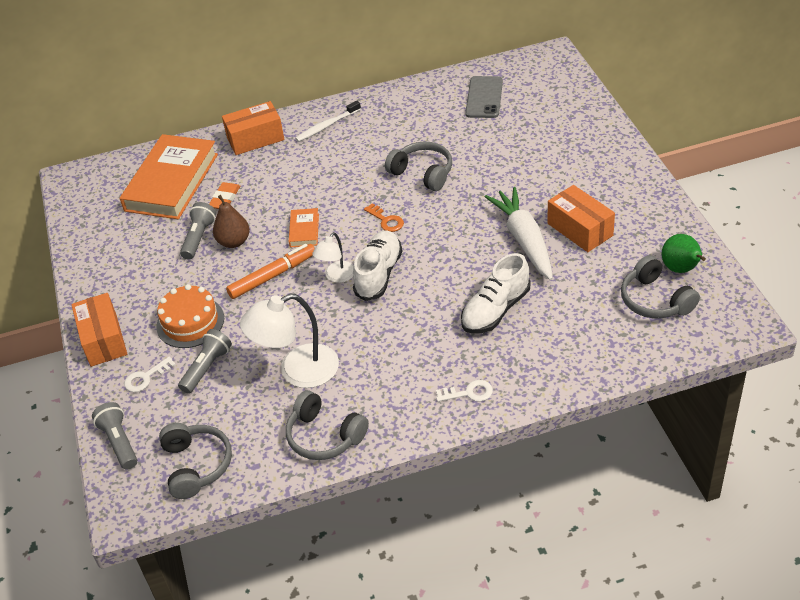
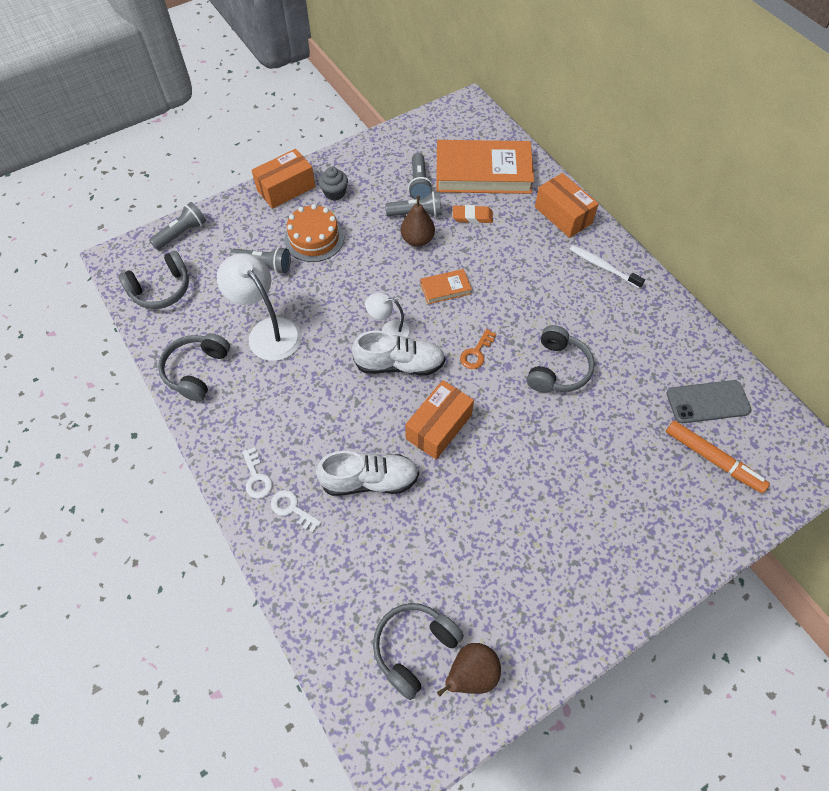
camera: 70 degrees right, 15 degrees up
white key [124,357,176,392] -> white key moved to [271,490,322,533]
orange marker [226,244,315,299] -> orange marker moved to [666,420,770,493]
white shoe [461,253,530,334] -> white shoe turned 150 degrees clockwise [316,451,419,496]
white carrot [484,187,553,280] -> none
orange box [547,185,615,252] -> orange box moved to [405,380,474,460]
green pear [661,234,706,273] -> brown pear [437,643,501,696]
none -> grey cupcake [319,167,348,201]
none -> grey flashlight [408,153,433,199]

